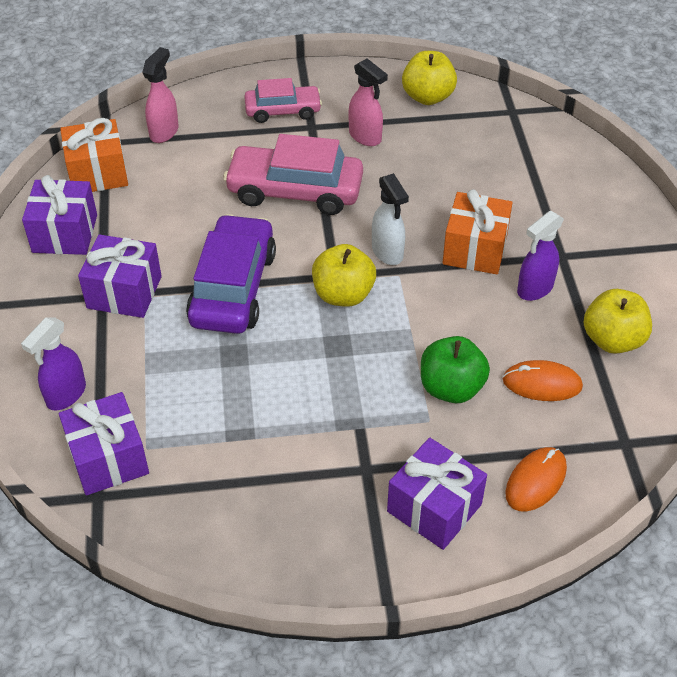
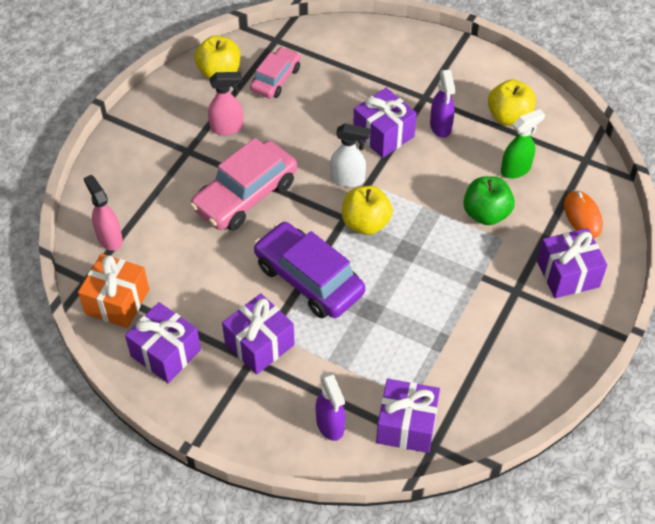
camera: 55 degrees left, 5 degrees up
pink car [244,78,322,123] -> pink car moved to [250,47,301,98]
orange gift [443,189,513,274] -> purple gift [353,88,417,158]
orange mouse [503,360,583,401] -> green spray bottle [501,109,545,179]

